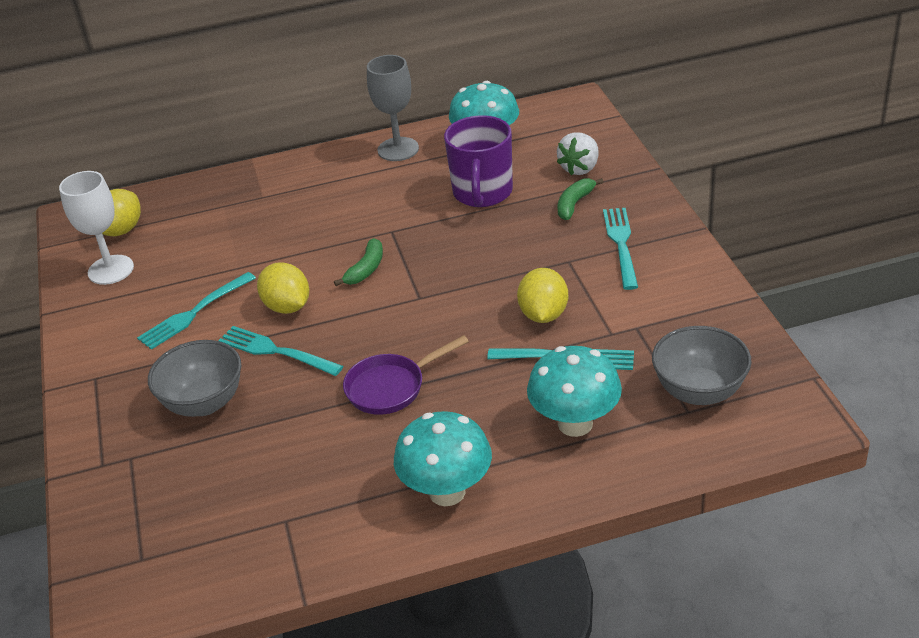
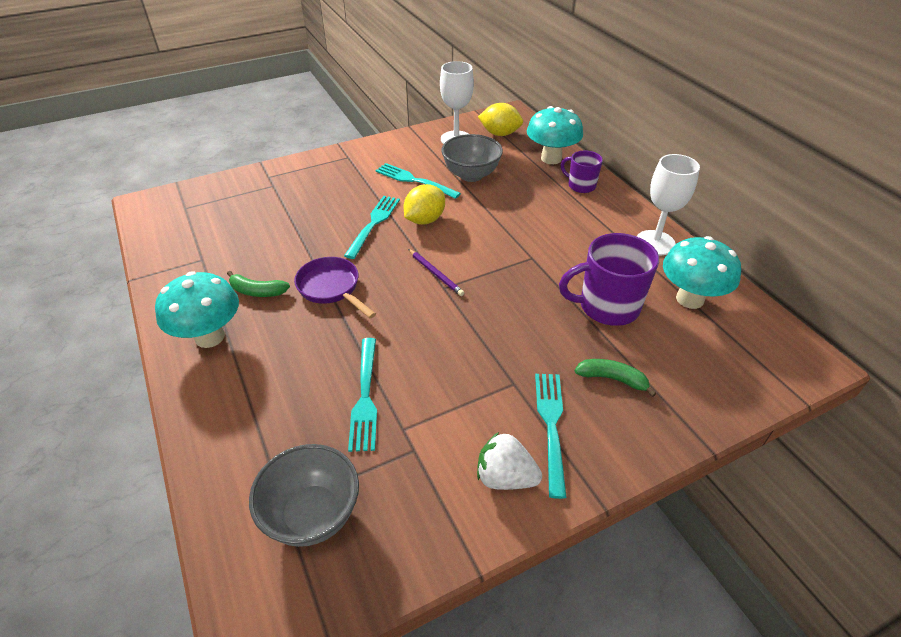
camera: 75 degrees right, 5 degrees up
grey bowl [148,340,241,417] -> grey bowl moved to [441,134,503,182]
green banana [334,238,383,286] -> green banana moved to [227,271,290,297]
grey goblet [367,55,419,161] -> white goblet [637,154,700,255]
yellow lemon [517,268,569,323] -> none
turquoise mushroom [527,346,622,437] -> turquoise mushroom moved to [527,106,583,164]
white strawberry [557,132,599,175] -> white strawberry moved to [477,432,542,490]
turquoise fork [603,208,638,290] -> turquoise fork turned 75 degrees counterclockwise [535,374,567,499]
none -> purple pencil [408,249,464,296]
none -> purple mug [561,150,603,193]

